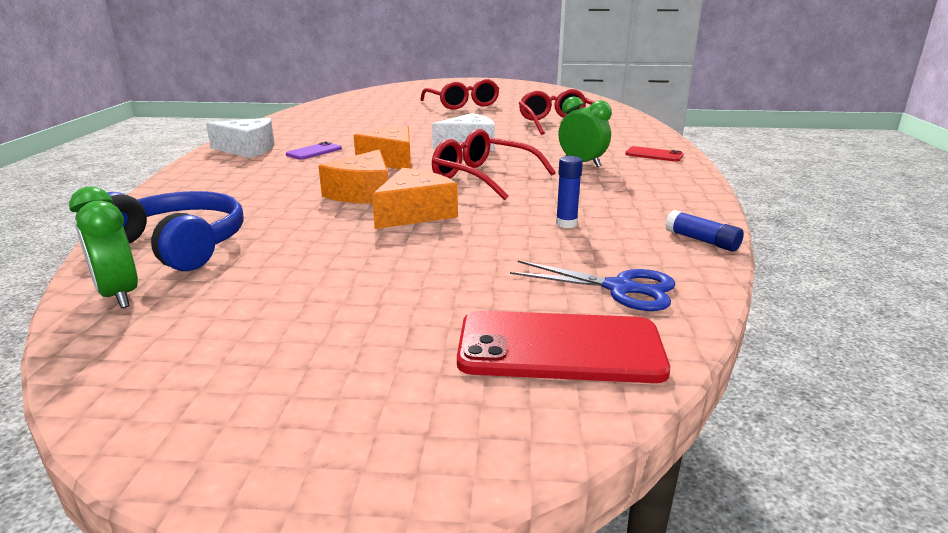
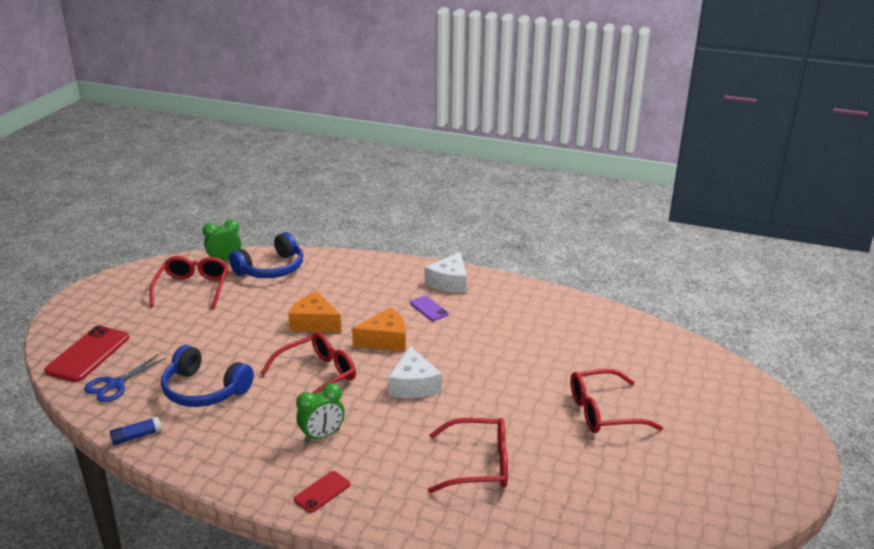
camera: 105 degrees right, 5 degrees up
orange cheese [372,168,458,229] -> none
blue glue stick [556,156,583,228] -> blue headphones [161,345,254,407]
none -> red glasses [149,256,229,309]

